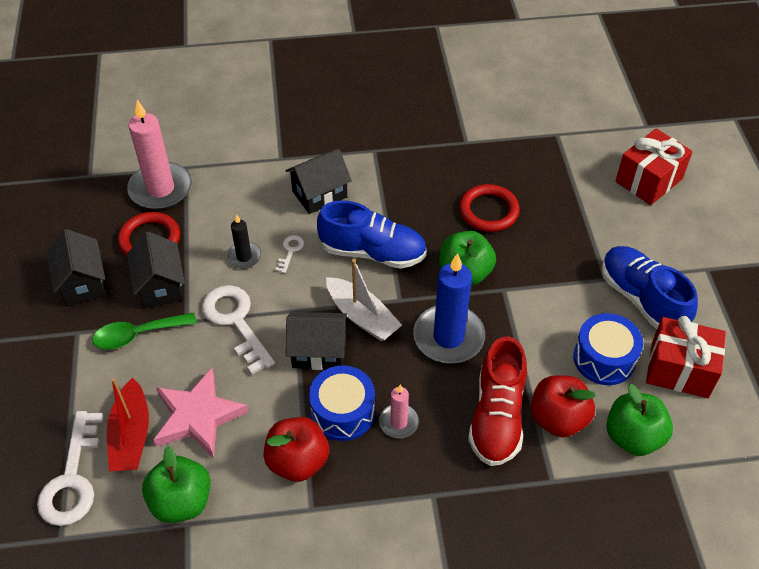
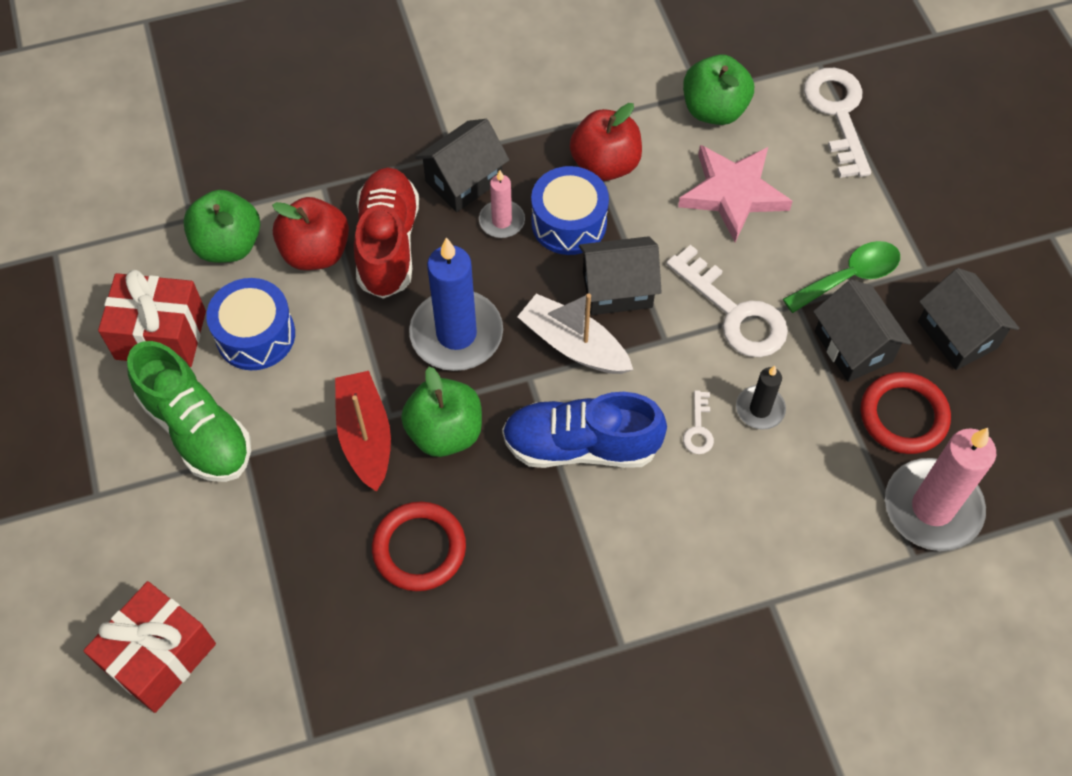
camera: 170 degrees right, 10 degrees up
red boat [107,378,149,471] -> red boat moved to [335,371,391,492]
black house [285,149,352,214] -> black house moved to [415,119,509,212]
blue shoe [602,246,698,330] -> green shoe [127,341,251,482]

